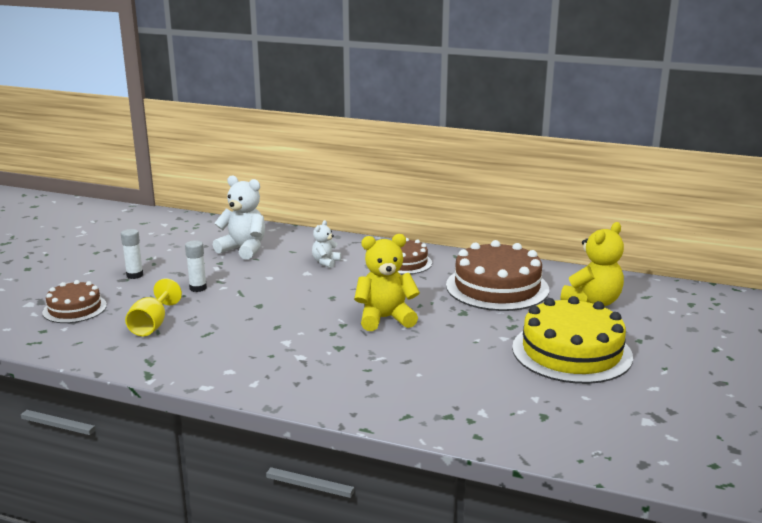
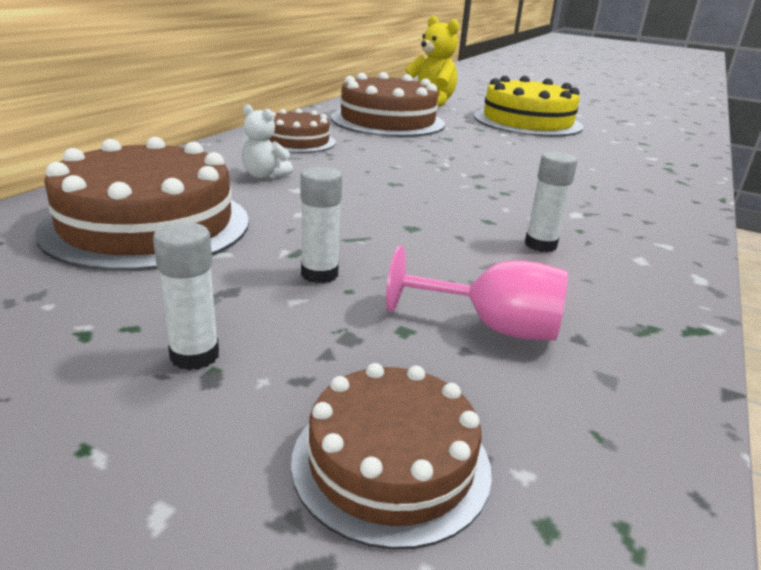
camera: 85 degrees left, 5 degrees up
yellow goblet [125,278,182,336] -> pink goblet [386,246,568,341]
white teddy bear [213,175,265,260] -> brown cake [35,137,249,271]
yellow teddy bear [354,234,420,331] -> none
none -> white glue stick [525,152,578,252]

